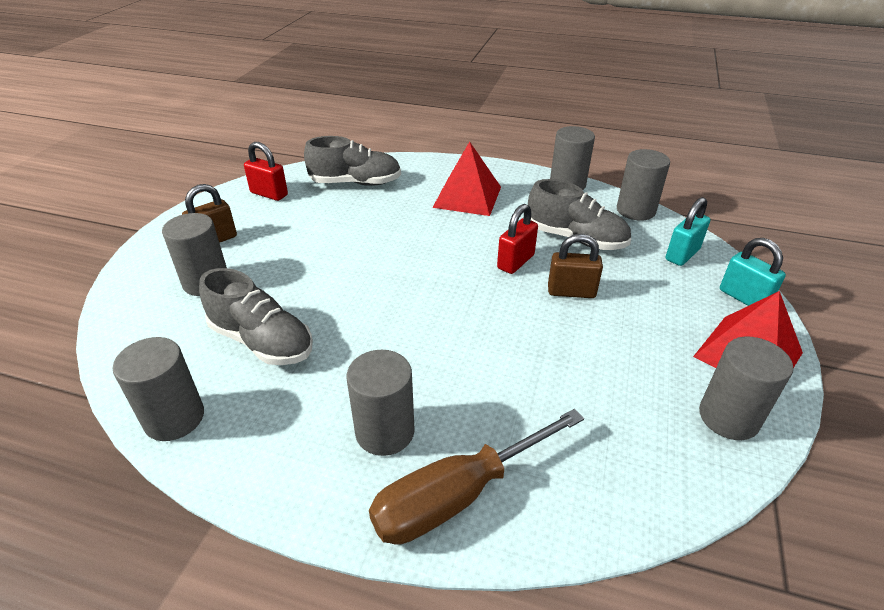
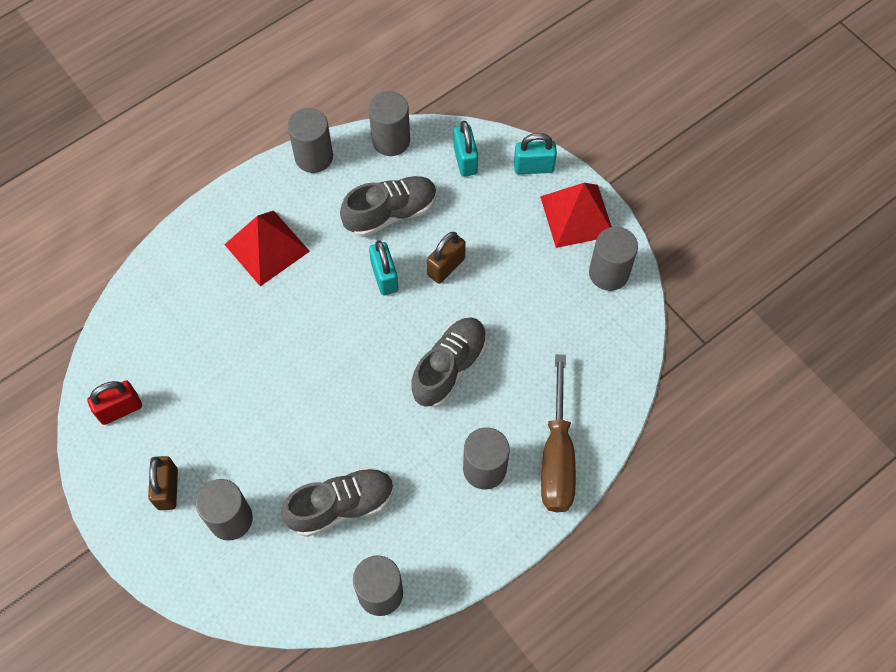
camera: 55 degrees left, 25 degrees up
grey shoe [304,136,401,186] -> grey shoe moved to [411,317,487,408]
red padlock [497,204,538,274] -> turquoise padlock [369,240,398,295]

